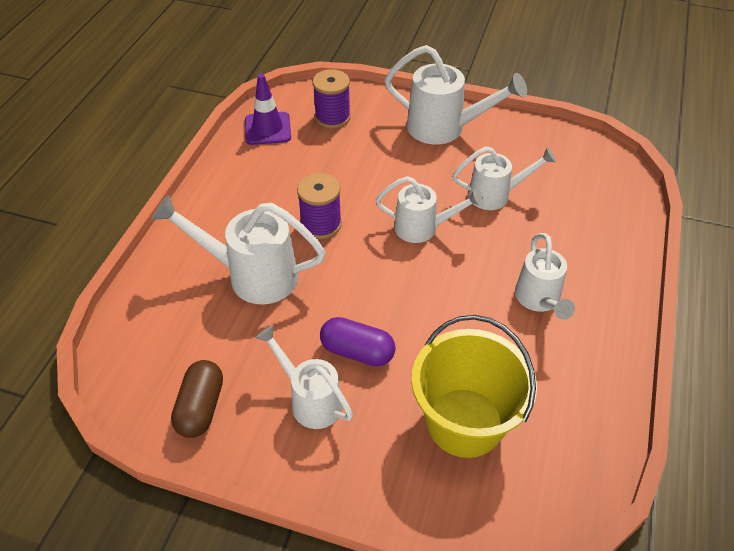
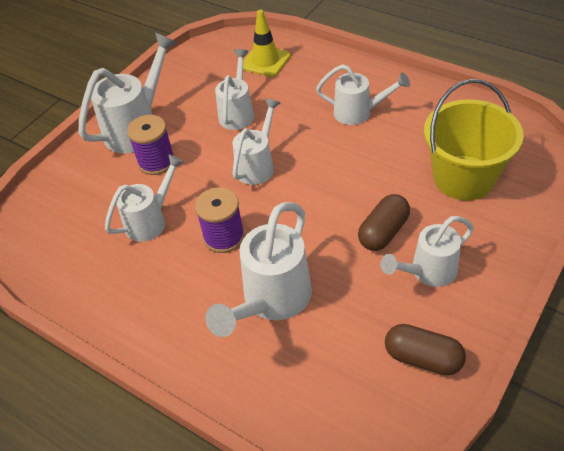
camera: 70 degrees left, 0 degrees up
purple traffic cone [245,74,291,145] -> none
purple spool [313,69,351,129] -> purple spool moved to [127,115,174,175]
purple capsule [320,317,396,366] -> brown capsule [358,194,410,251]
none -> white watering can [105,154,184,242]
none -> yellow traffic cone [243,10,291,77]

